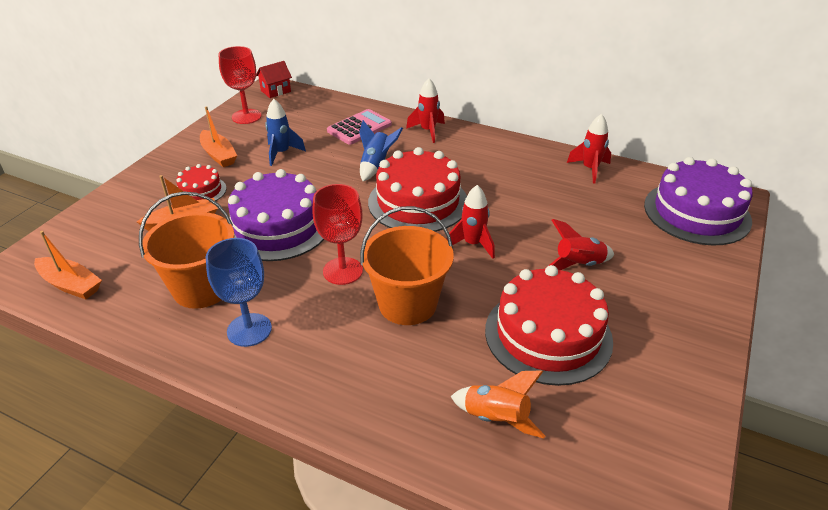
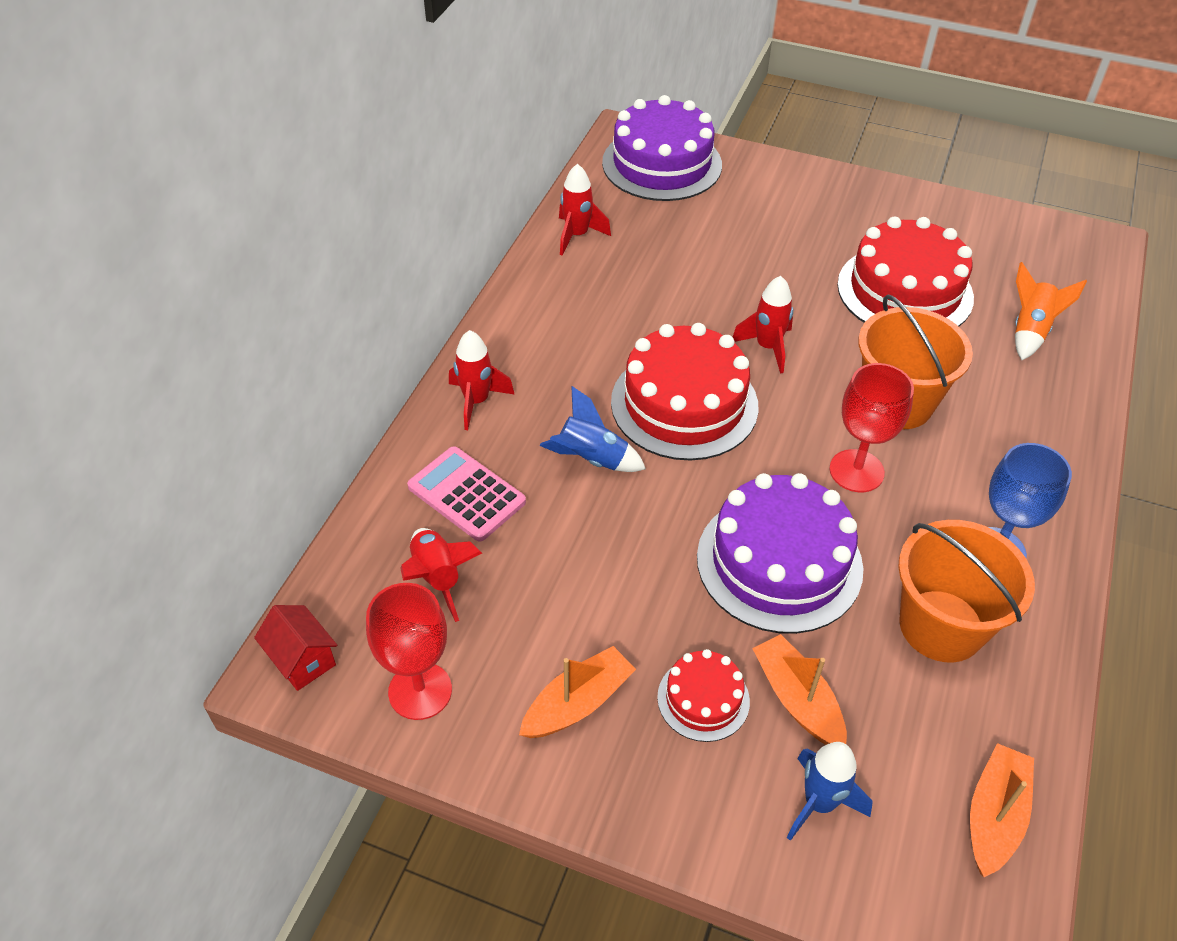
camera: 95 degrees left, 10 degrees up
blue rocket [265,99,306,166] -> blue rocket moved to [787,742,873,841]
red rocket [545,219,614,270] -> red rocket moved to [400,528,482,622]

